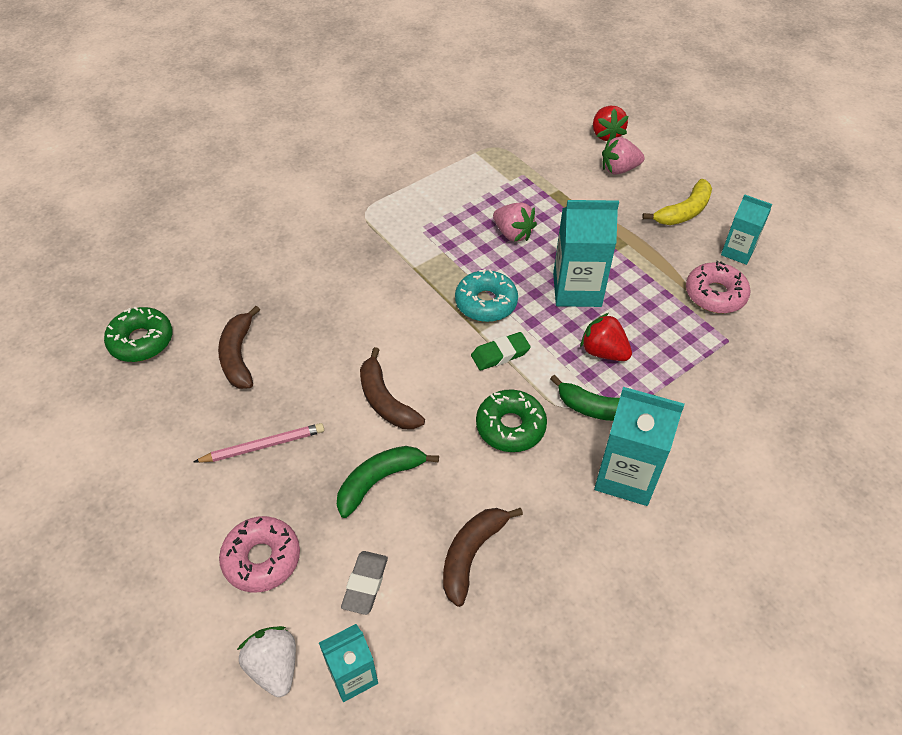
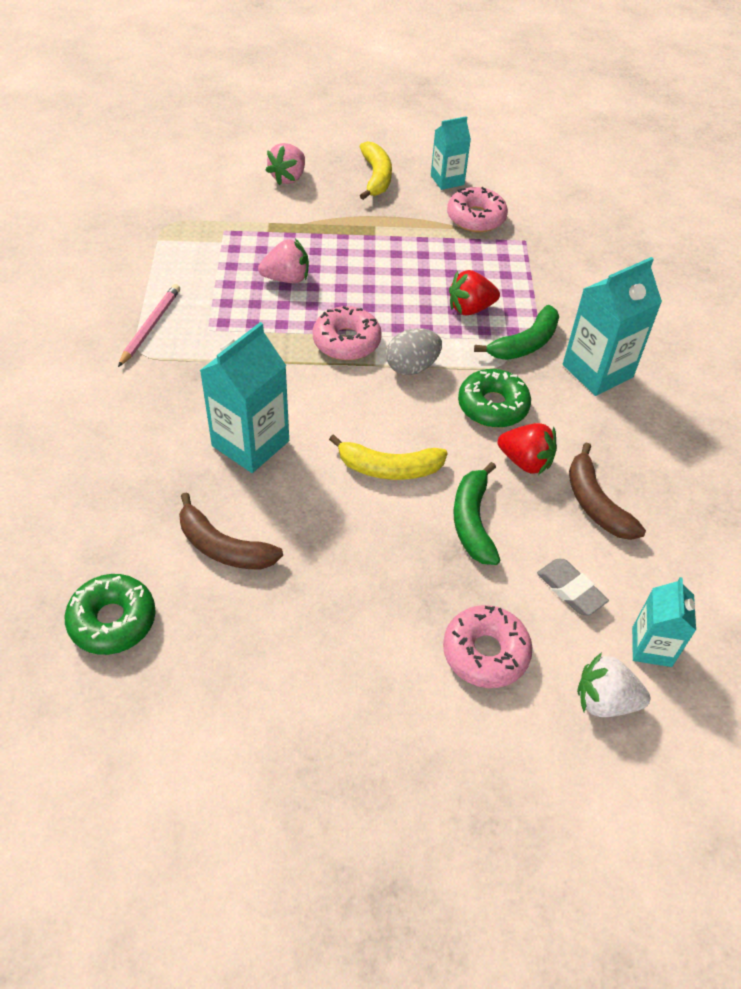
camera: 55 degrees left, 0 degrees up
pink pencil [194,423,324,463] -> pink pencil moved to [118,284,180,367]
brown banana [360,347,425,429] -> yellow banana [329,434,448,480]
turquoise donut [455,269,518,322] -> pink donut [313,306,382,360]
green eraser [471,332,531,371] -> grey egg [386,328,442,375]
turquoise carton [553,200,619,307] -> turquoise carton moved to [200,322,289,473]
red strawberry [593,106,629,141] -> red strawberry moved to [498,423,557,475]

